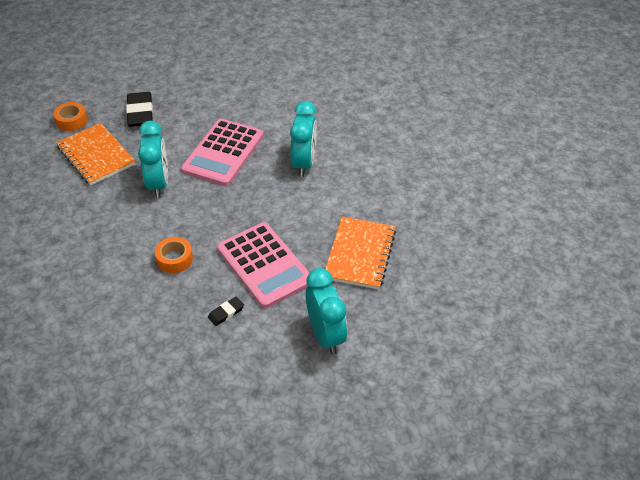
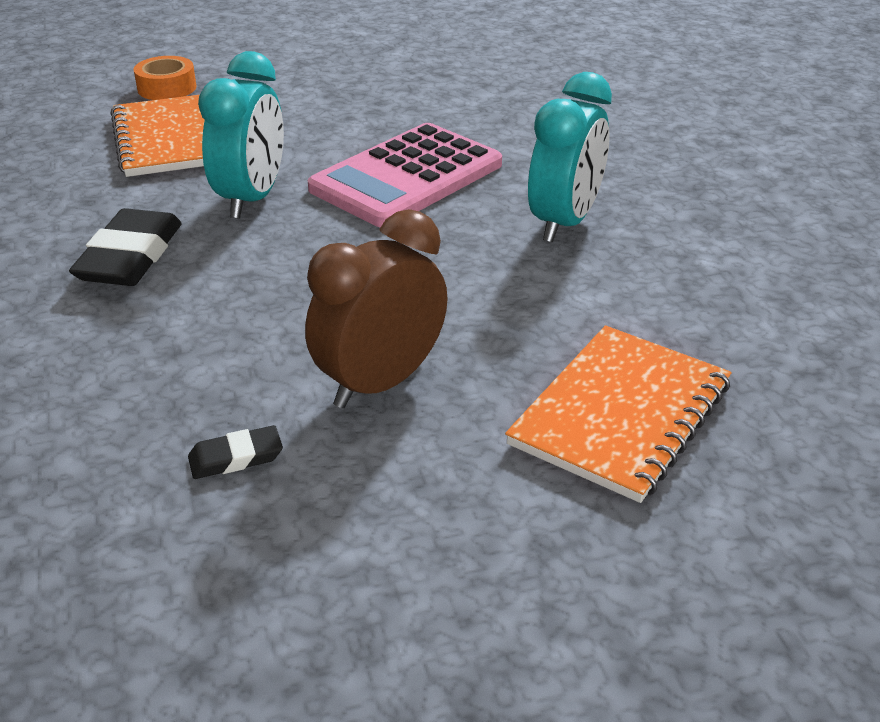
camera: 20 degrees right, 10 degrees down
black eraser [126,92,153,127] -> black eraser moved to [69,208,182,286]
orange tape [155,237,193,273] -> none
pink calculator [217,222,310,308] -> brown clock [305,209,448,408]
turquoise clock [306,268,347,355] -> none

